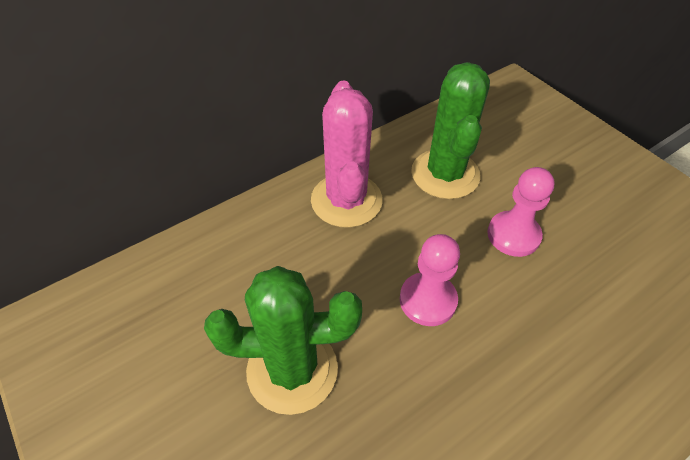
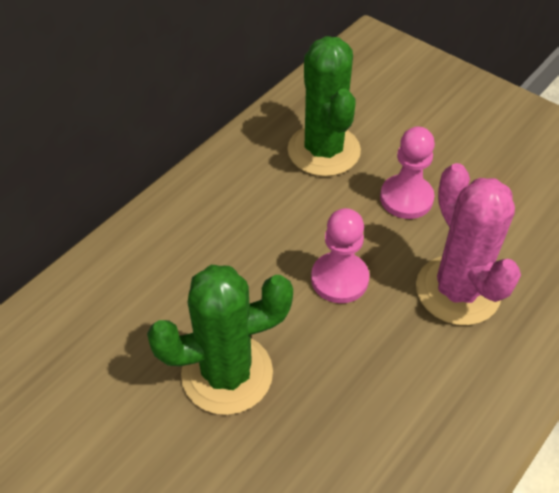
camera: 15 degrees left, 0 degrees up
pink cactus [311,81,382,228] -> pink cactus moved to [416,163,521,325]

